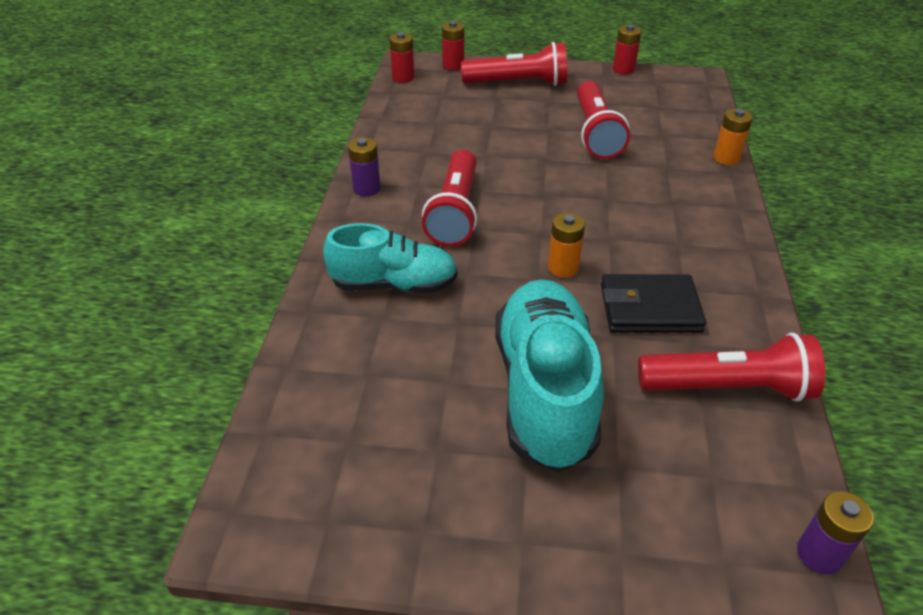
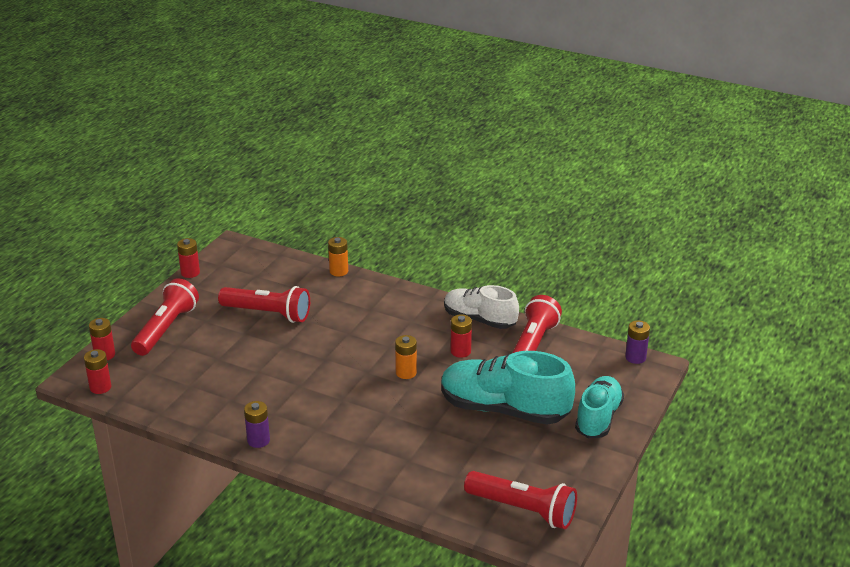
camera: 70 degrees left, 10 degrees down
turquoise shoe [323,223,457,293] -> turquoise shoe moved to [575,376,624,438]
red flashlight [422,150,477,247] -> red flashlight moved to [464,471,577,529]
black wallet [601,274,706,333] -> red battery [451,314,472,358]
none -> white shoe [444,285,519,329]

